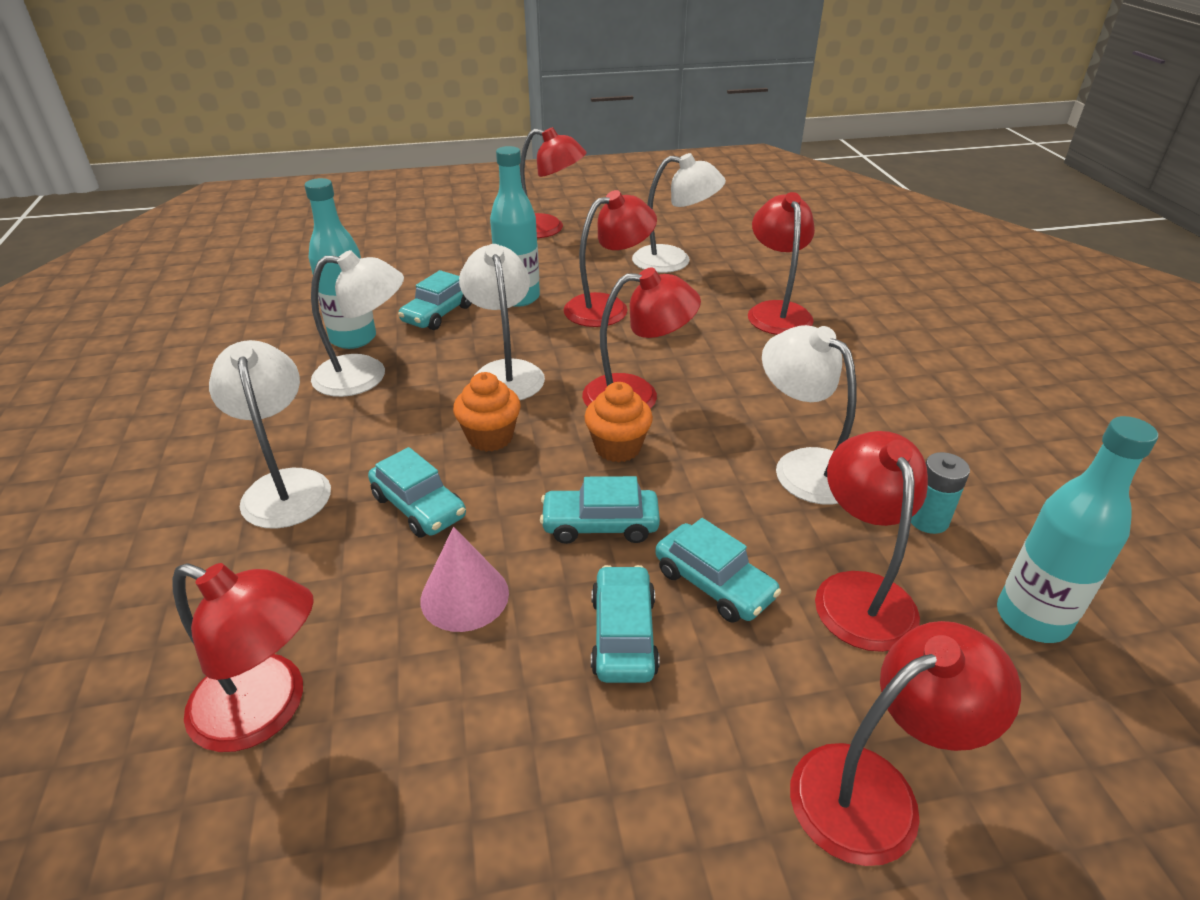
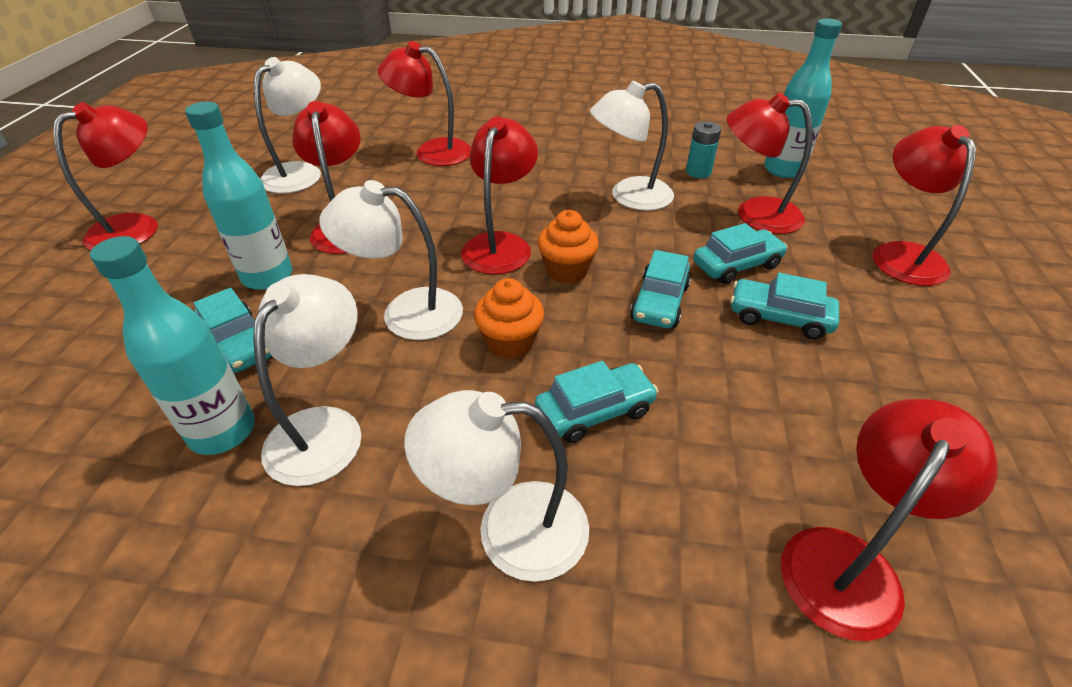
camera: 70 degrees left, 5 degrees up
pink cone [420,527,509,632] -> none

